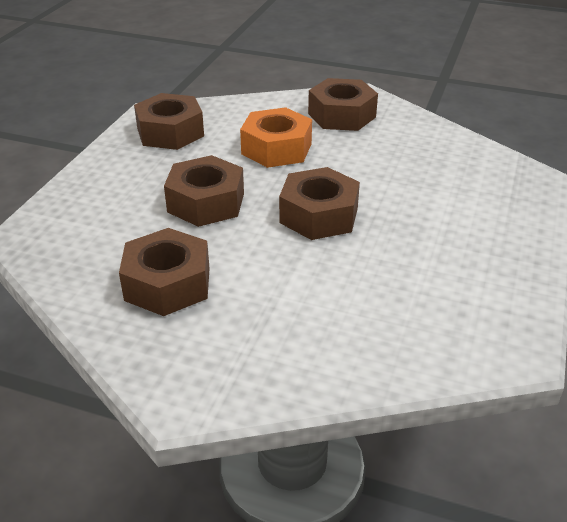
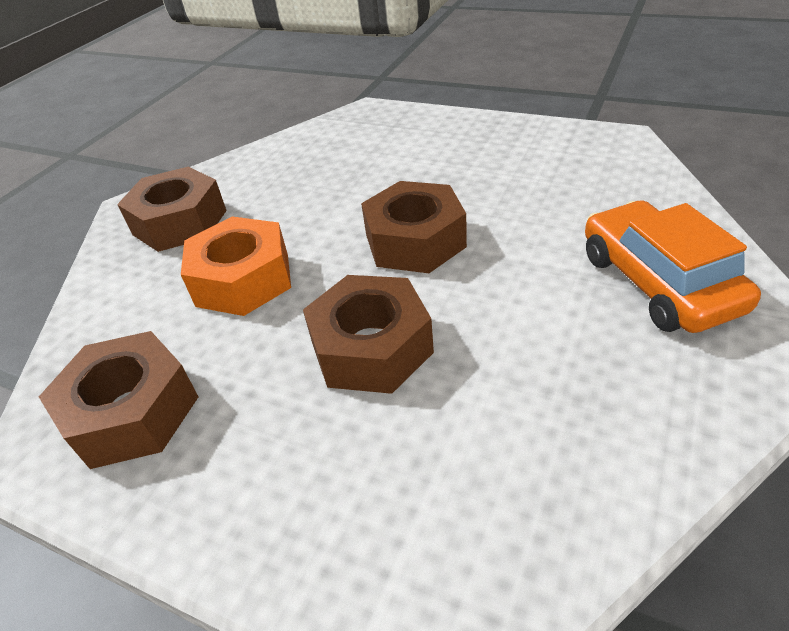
camera: 80 degrees left, 5 degrees up
brown nut [119,228,210,316] -> none
none -> orange car [585,201,761,333]

